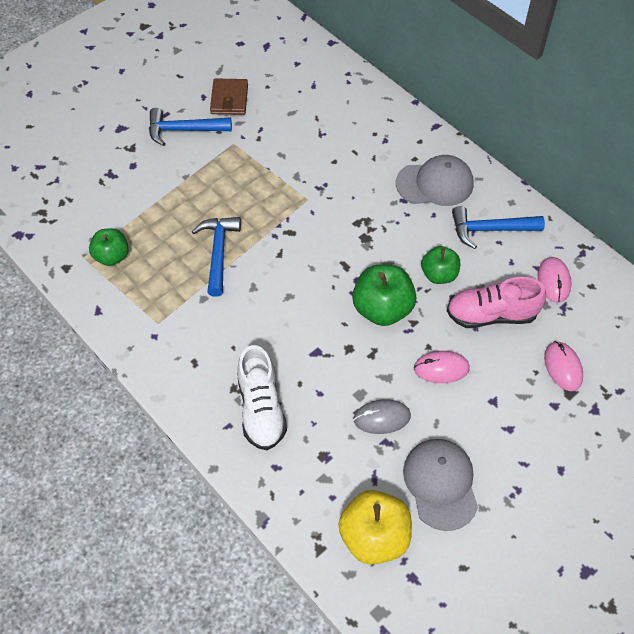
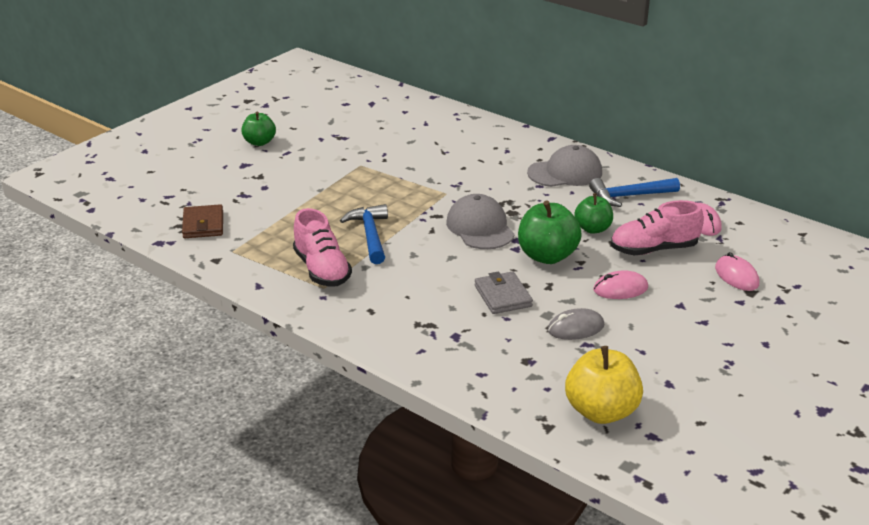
camera: 10 degrees left, 25 degrees down
green apple [89,228,129,266] -> green apple moved to [241,112,276,146]
blue hammer [149,108,232,146] -> none
brown wallet [210,79,248,115] -> brown wallet moved to [182,204,223,238]
white shoe [237,345,287,450] -> none
grey cap [403,439,478,531] -> grey cap moved to [446,194,515,249]
none -> pink shoe [293,208,352,286]
none -> grey wallet [475,272,533,314]

